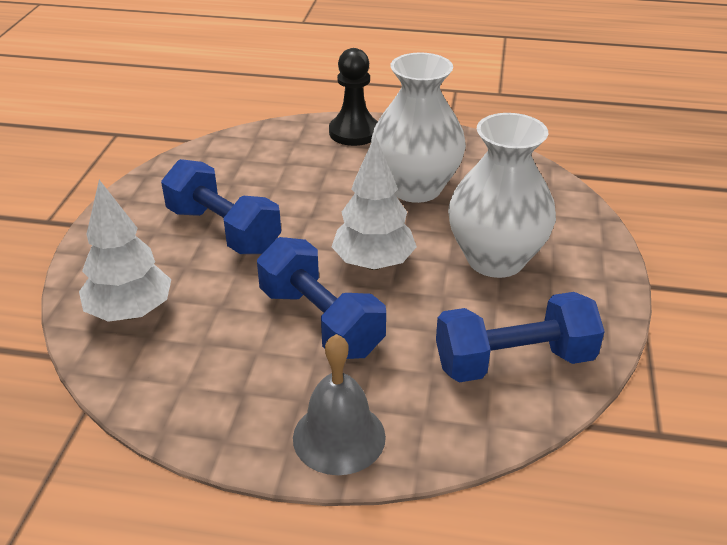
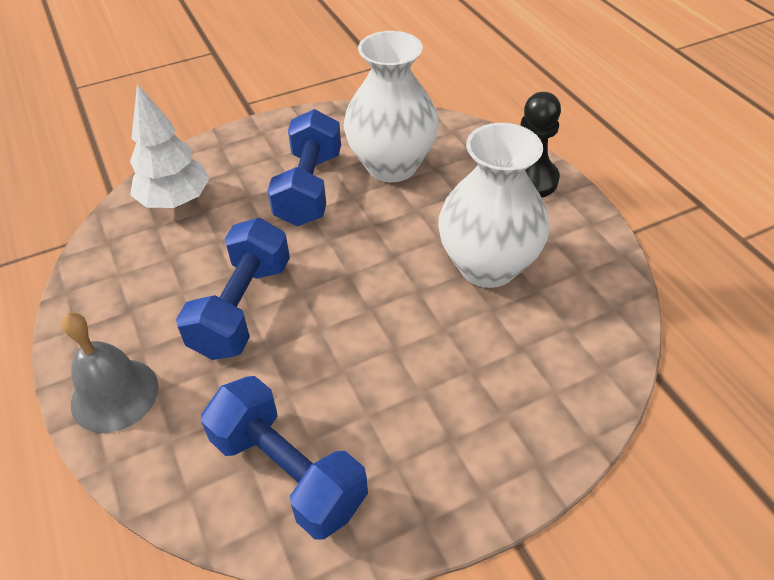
camera: 55 degrees right, 10 degrees up
white tree [331,135,417,270] -> none
white vase [448,113,556,278] -> white vase moved to [344,31,439,182]

